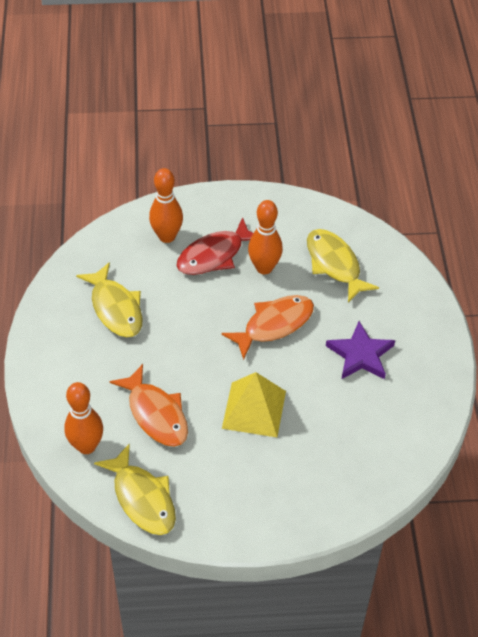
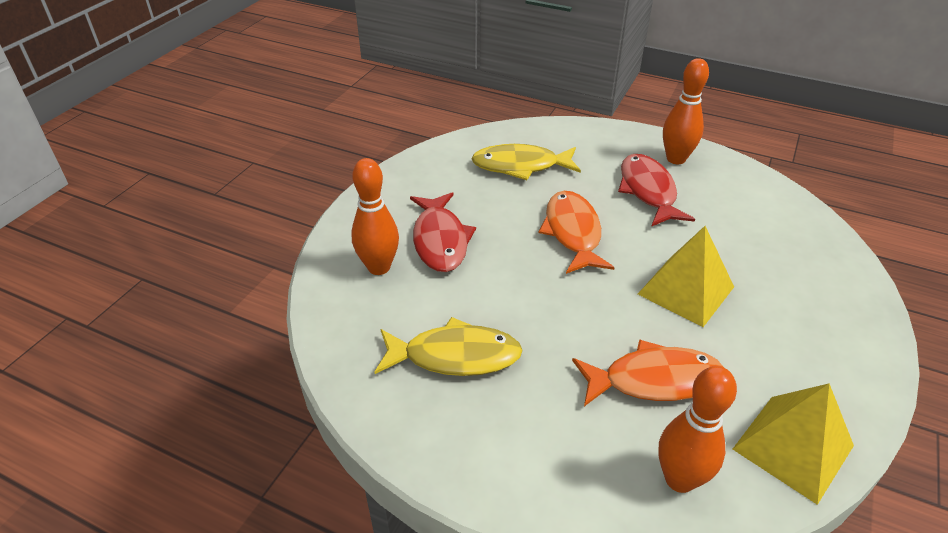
camera: 60 degrees left, 10 degrees down
yellow fish [94,444,176,535] -> yellow pyramid [733,384,854,505]
orange bowling pin [248,200,283,274] -> orange bowling pin moved to [663,58,709,164]
purple star [326,321,395,379] -> red fish [618,154,695,227]

